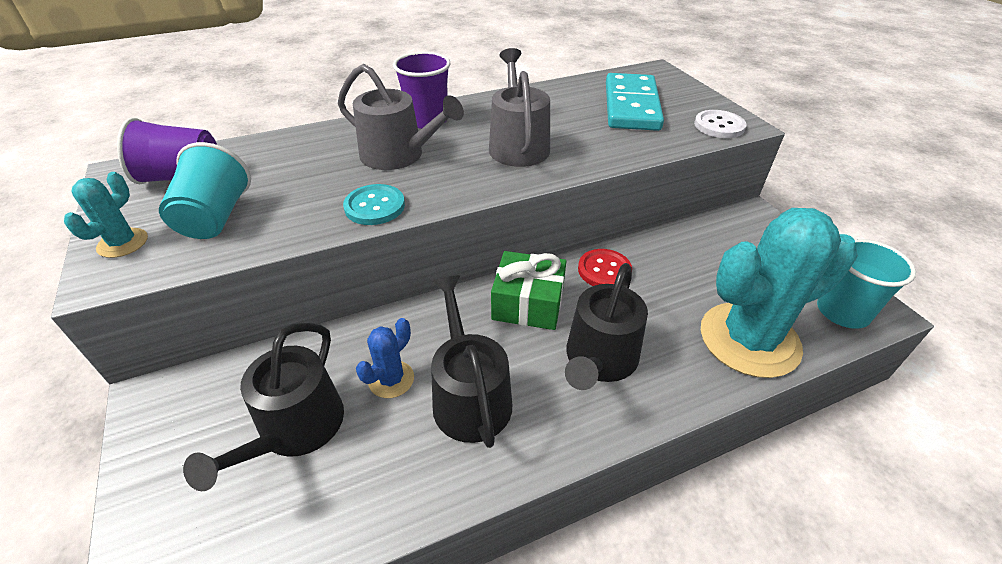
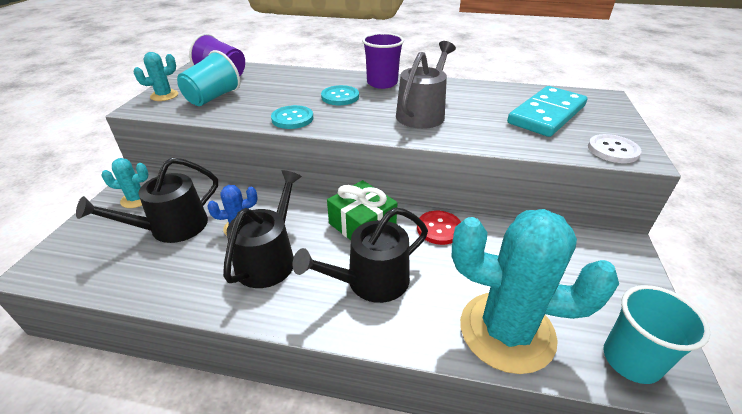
camera: 35 degrees right, 5 degrees down
grey watering can [338,64,464,170] -> turquoise button [321,85,359,105]
none -> turquoise cactus [101,158,148,208]

